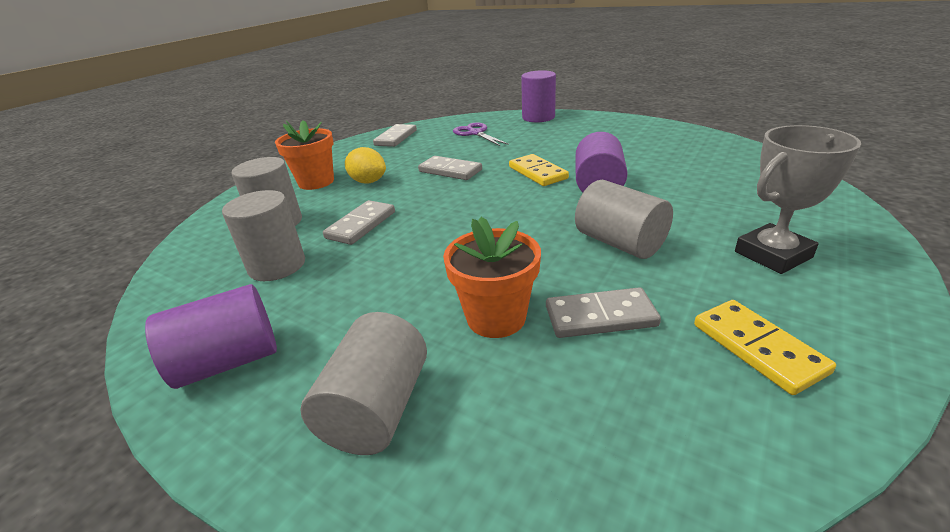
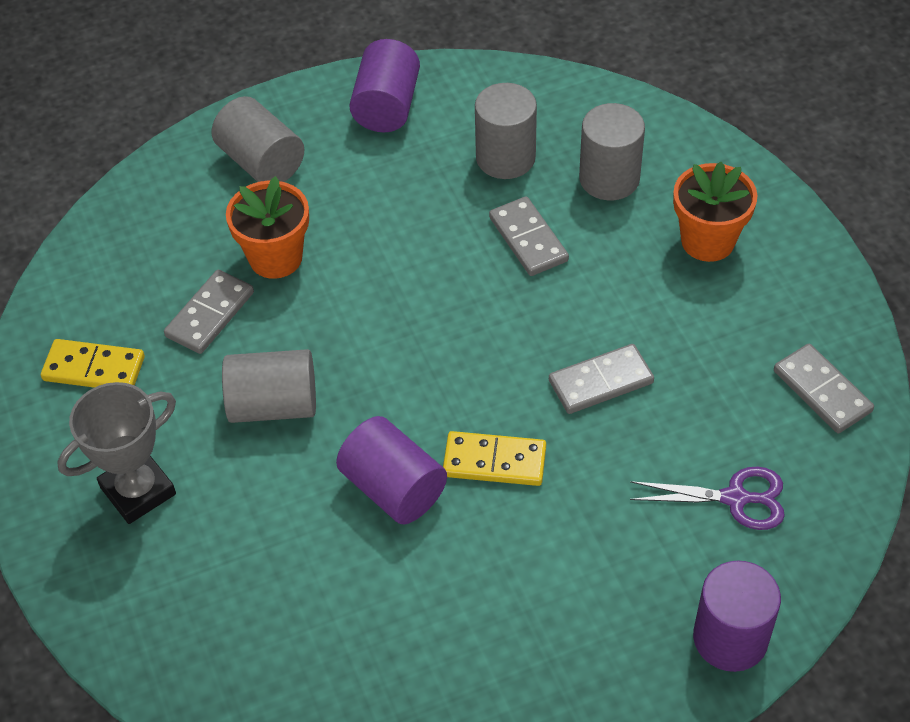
camera: 125 degrees right, 20 degrees up
yellow lemon [345,147,386,184] -> none
grey trophy [735,125,861,274] -> grey trophy turned 45 degrees clockwise [57,382,176,524]

